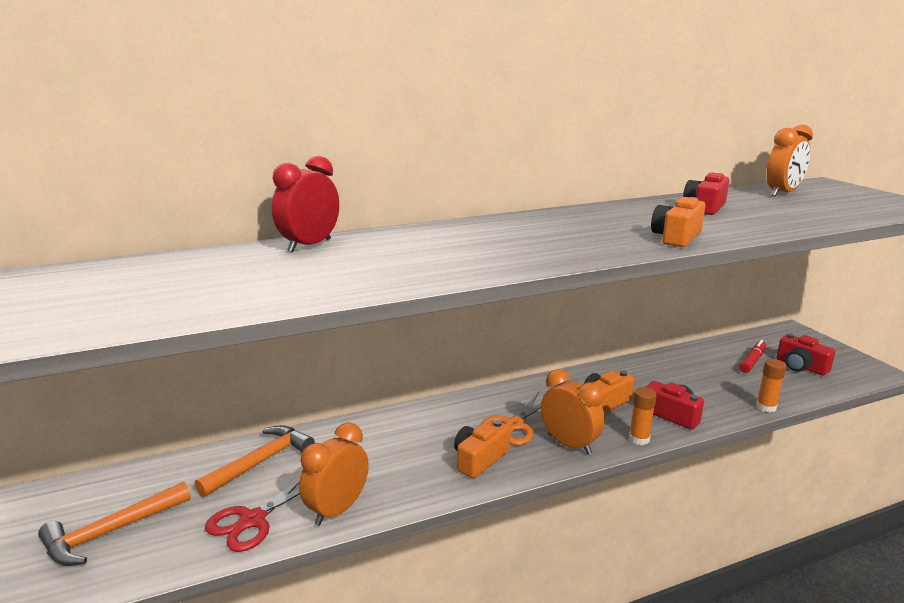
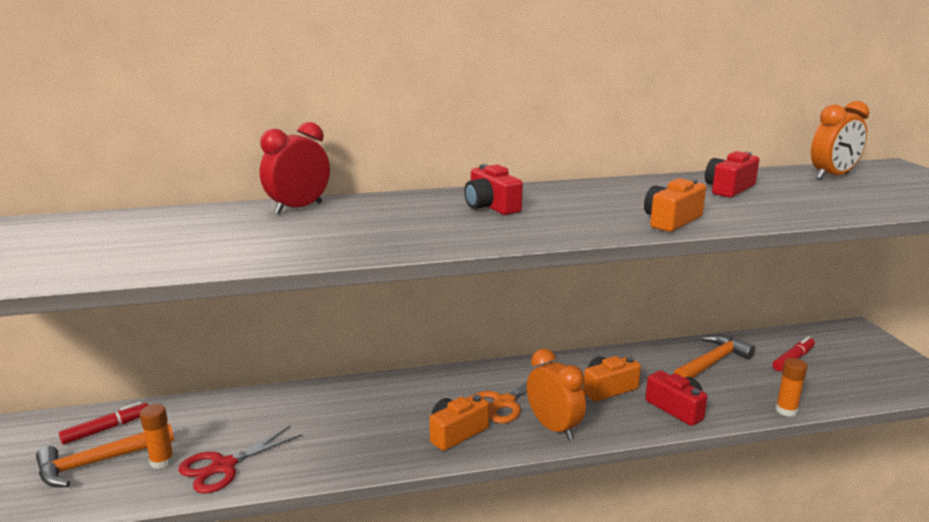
camera: 10 degrees right, 0 degrees up
orange hammer [195,425,315,497] -> orange hammer moved to [674,335,755,378]
orange clock [299,422,369,526] -> none
orange glue stick [629,387,657,445] -> orange glue stick moved to [140,404,174,469]
red camera [776,334,836,375] -> red camera moved to [464,164,523,215]
none -> red marker [59,401,149,445]

